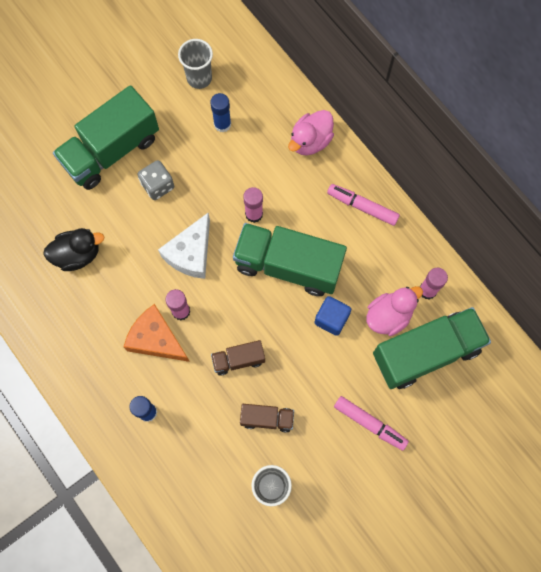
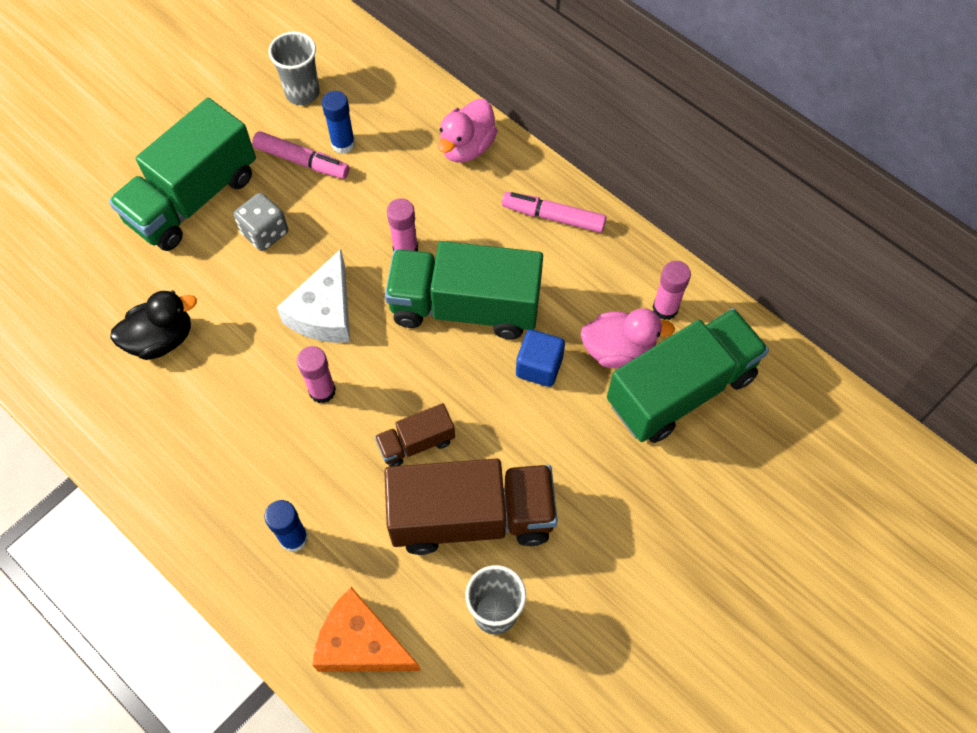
camera: 10 degrees left, 10 degrees down
orange cheese [124,304,190,362] -> orange cheese moved to [312,587,421,672]
brown truck [240,404,294,433] -> brown truck [384,458,558,555], size x2.08
pink marker [334,396,409,451] -> pink marker moved to [252,131,350,179]
pink duck [367,286,423,336] -> pink duck turned 45 degrees clockwise [581,308,675,368]

